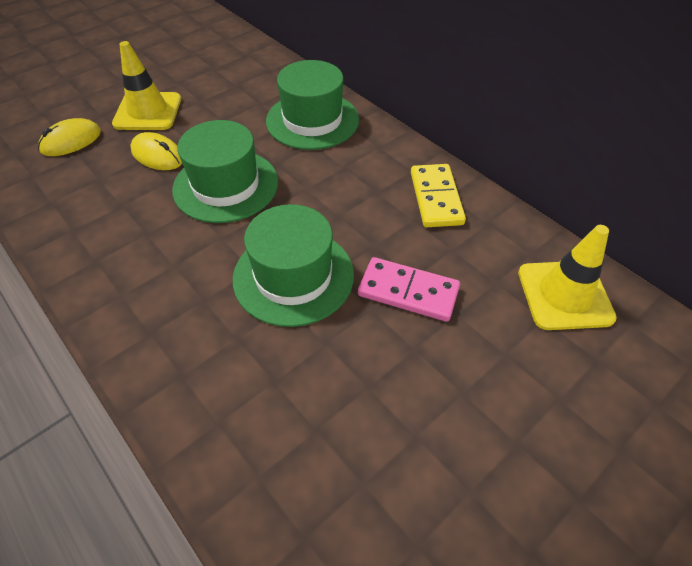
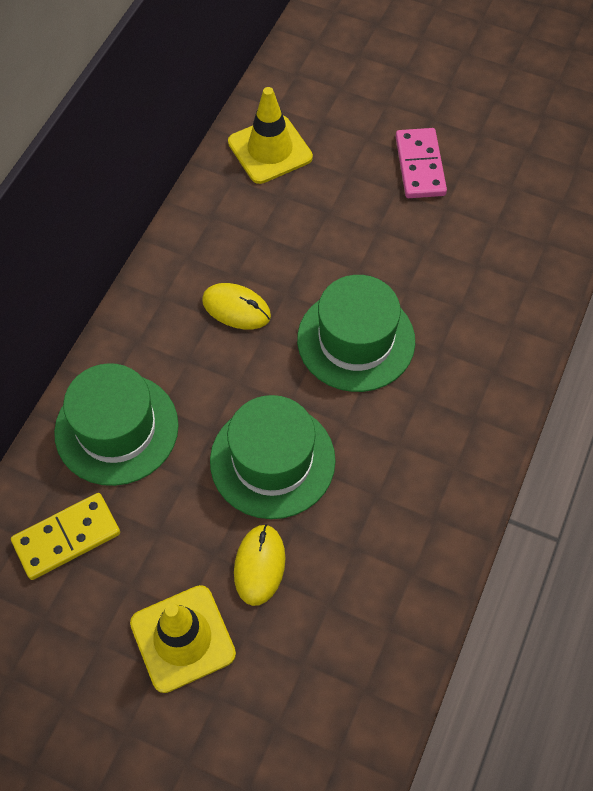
camera: 115 degrees left, 10 degrees up
yellow mouse [38,118,101,156] -> yellow mouse moved to [202,283,271,329]
pink domino [358,257,460,322] -> pink domino moved to [396,128,447,198]
yellow domino [411,164,466,227] -> yellow domino moved to [11,493,120,580]

